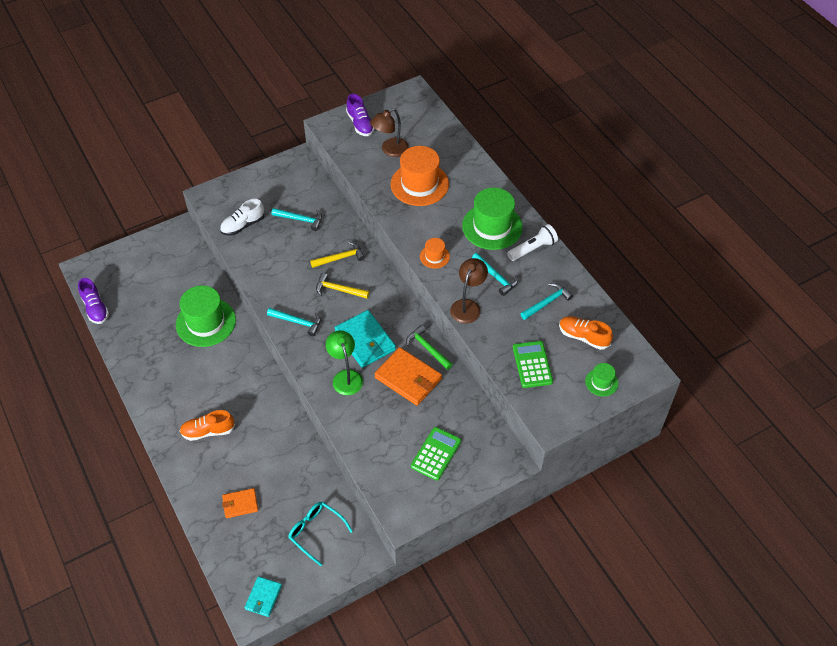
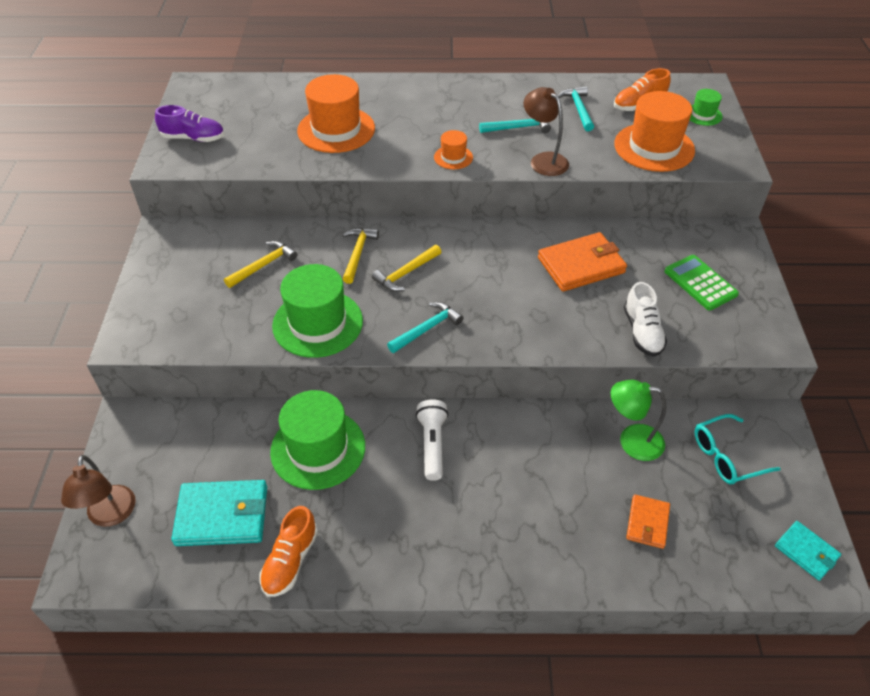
camera: 60 degrees left, 5 degrees down
purple shoe [78,278,109,324] -> none
orange shoe [179,410,235,441] -> orange shoe moved to [259,506,318,597]
white shoe [220,199,264,236] -> white shoe moved to [624,282,667,357]
turquoise hammer [271,208,322,231] -> yellow hammer [224,241,297,288]
green lamp [326,330,363,395] -> green lamp moved to [611,380,666,461]
turquoise wallet [335,310,396,368] -> turquoise wallet moved to [171,480,267,546]
brown lamp [370,108,409,157] -> brown lamp moved to [61,455,136,527]
green hammer [406,325,453,370] -> none
green hat [462,188,523,250] -> green hat moved to [272,264,363,358]
white flashlight [507,224,558,261] -> white flashlight moved to [416,399,448,481]
green calculator [513,341,553,388] -> orange hat [614,91,695,172]

